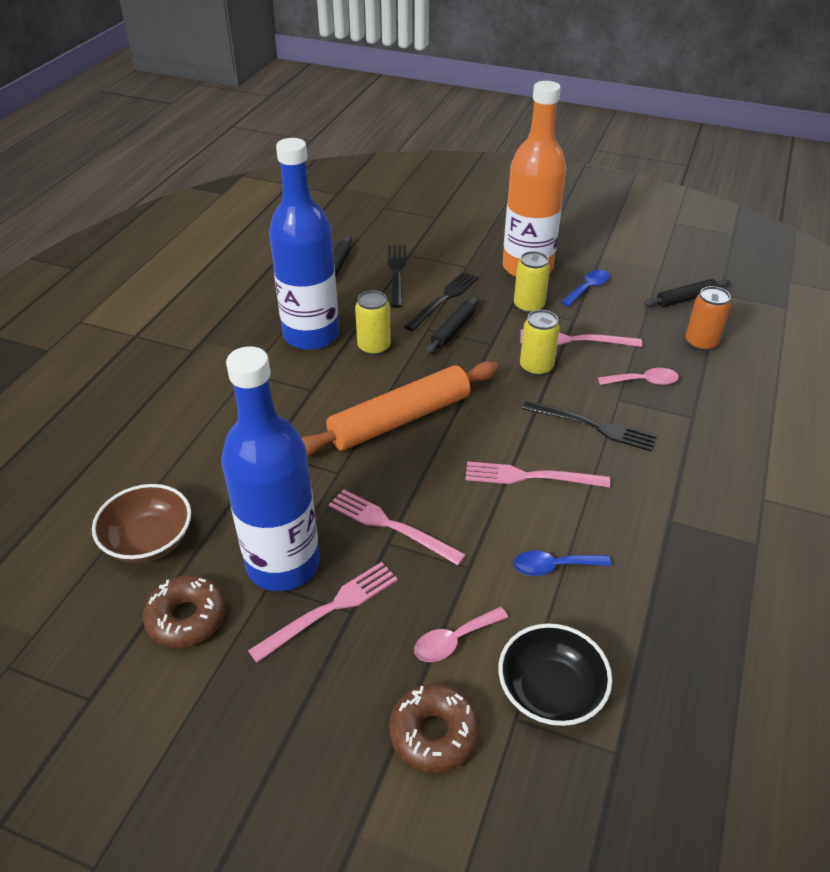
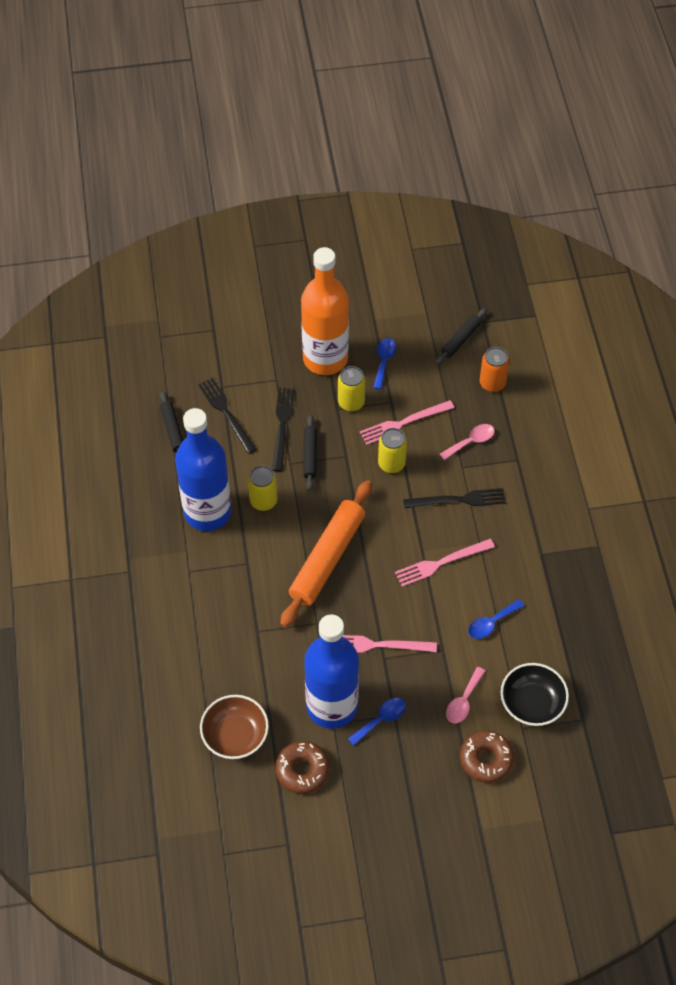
camera: 30 degrees left, 15 degrees up
pink fork [248,562,398,663] -> blue spoon [348,698,406,746]

